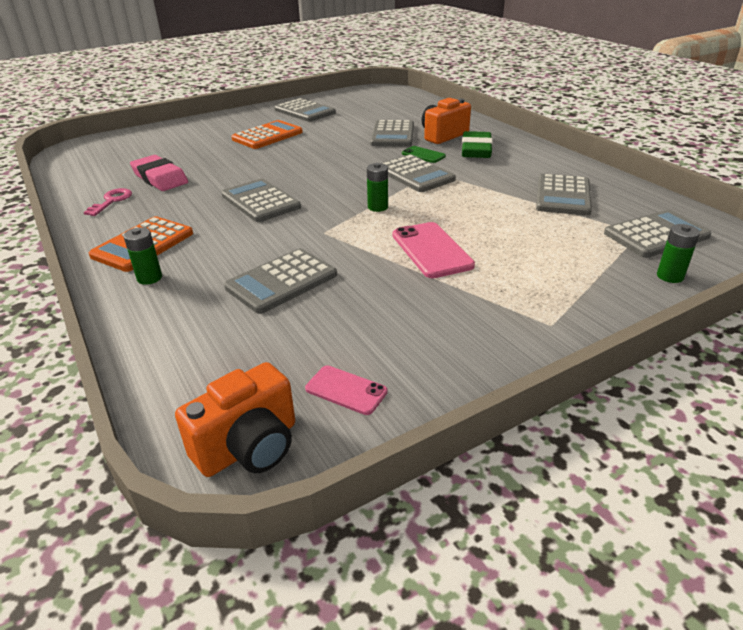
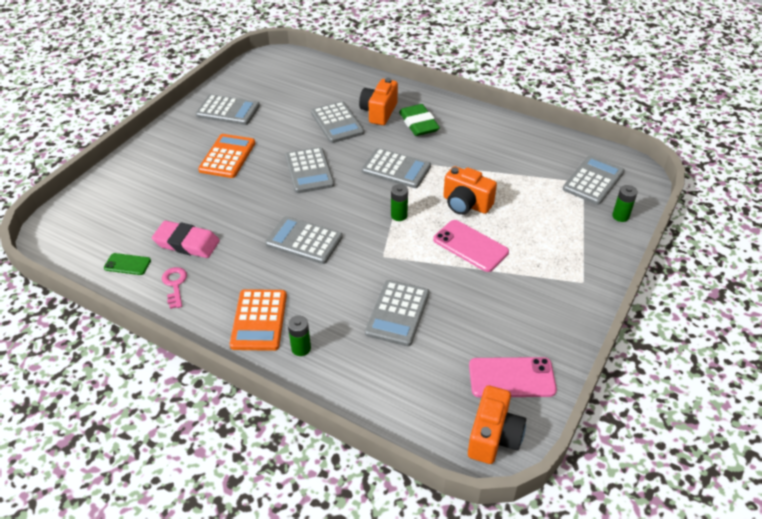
camera: 30 degrees left, 10 degrees up
pink phone [305,365,388,415] -> pink phone [469,357,557,398], size x1.71
green phone [402,146,446,163] -> green phone moved to [104,253,151,275]
grey calculator [536,174,592,216] -> grey calculator moved to [285,147,334,193]
none -> orange camera [443,166,497,215]

